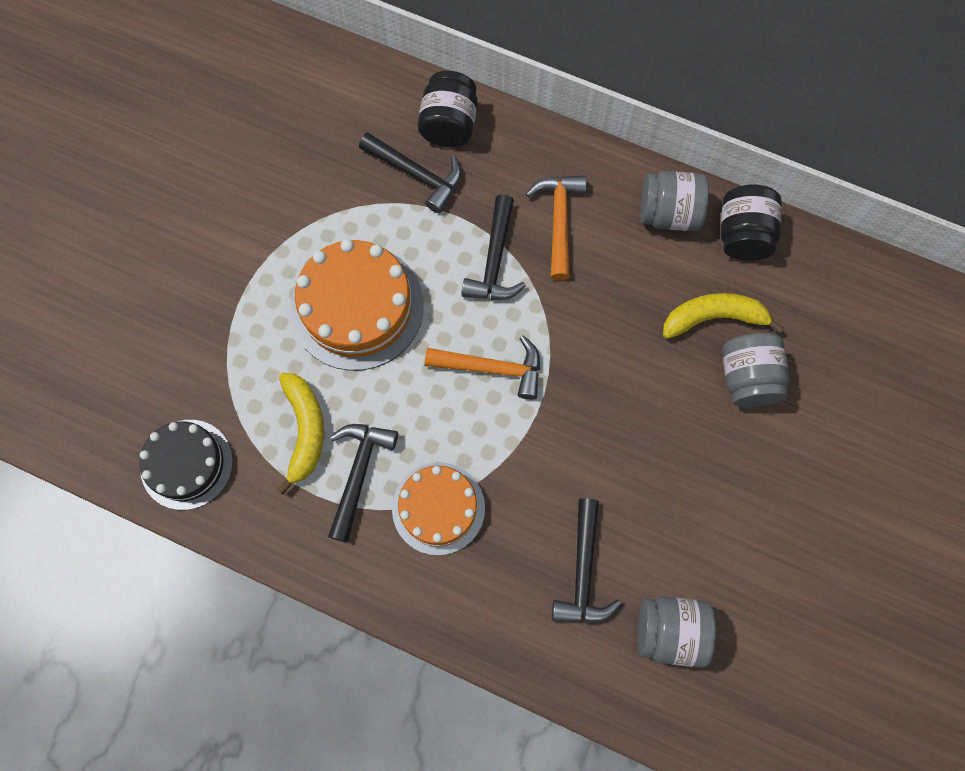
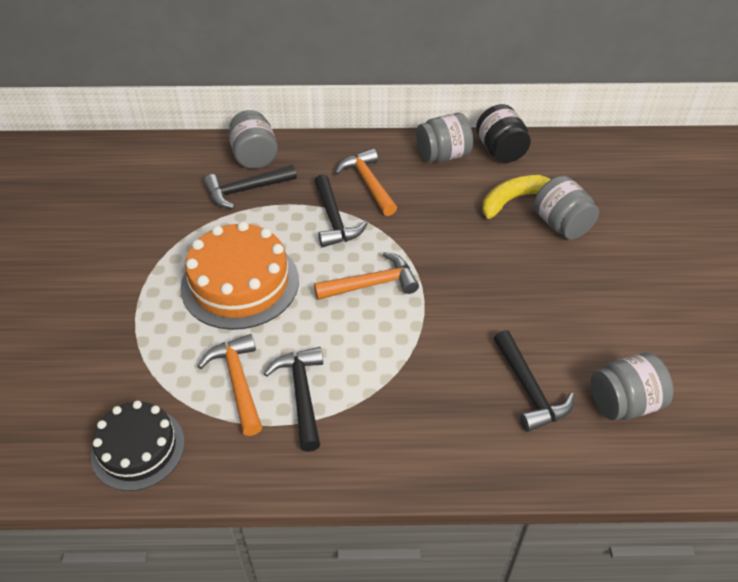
camera: 25 degrees left, 25 degrees down
yellow banana [277,373,324,495] -> orange hammer [198,334,262,436]
black hammer [359,132,462,213] -> black hammer turned 150 degrees clockwise [204,165,297,209]
orange cake [392,462,485,555] -> none
black jar [418,71,478,147] -> grey jar [229,110,278,169]

